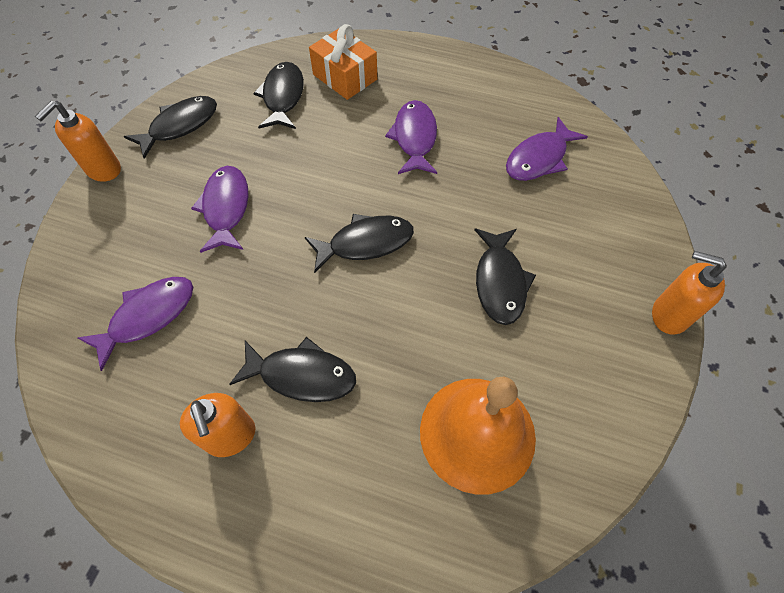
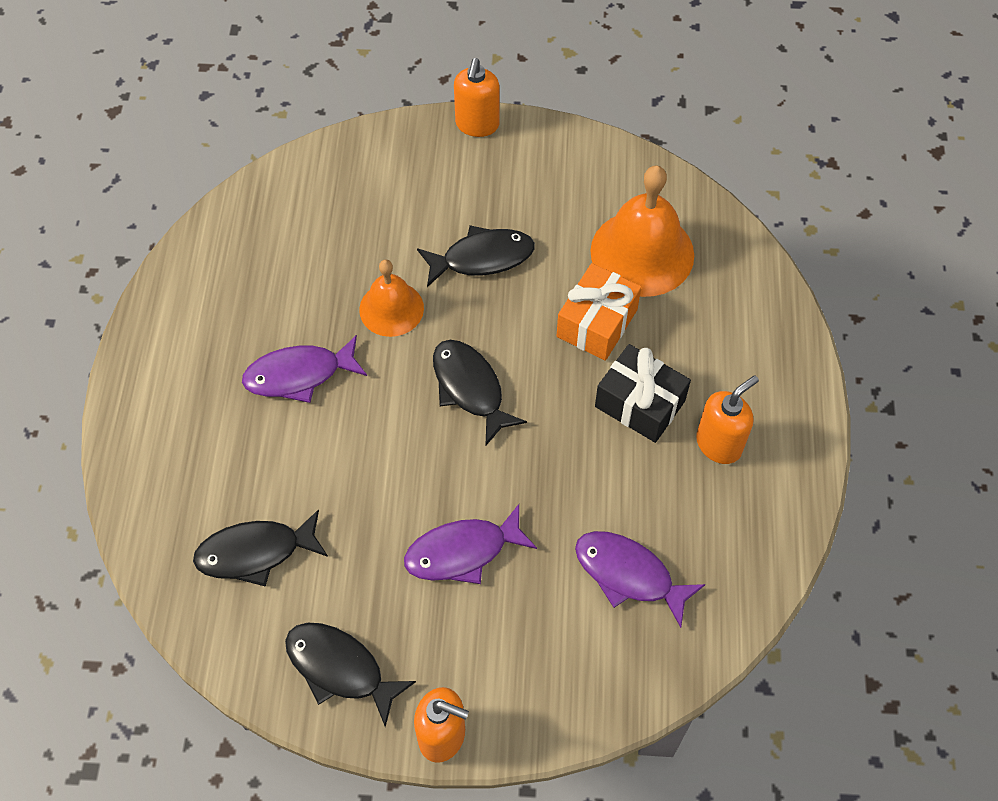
camera: 105 degrees left, 0 degrees up
black fish [229,337,356,402] -> black gift [595,344,691,443]
orange gift [309,24,377,100] -> orange gift moved to [557,263,641,361]
purple fish [506,117,588,181] -> none
none -> orange bell [359,260,424,337]

